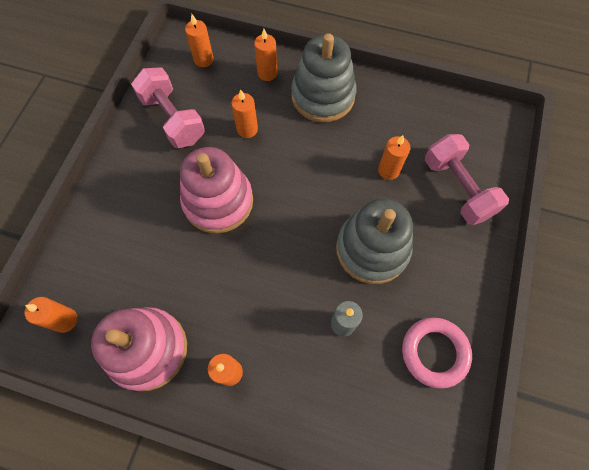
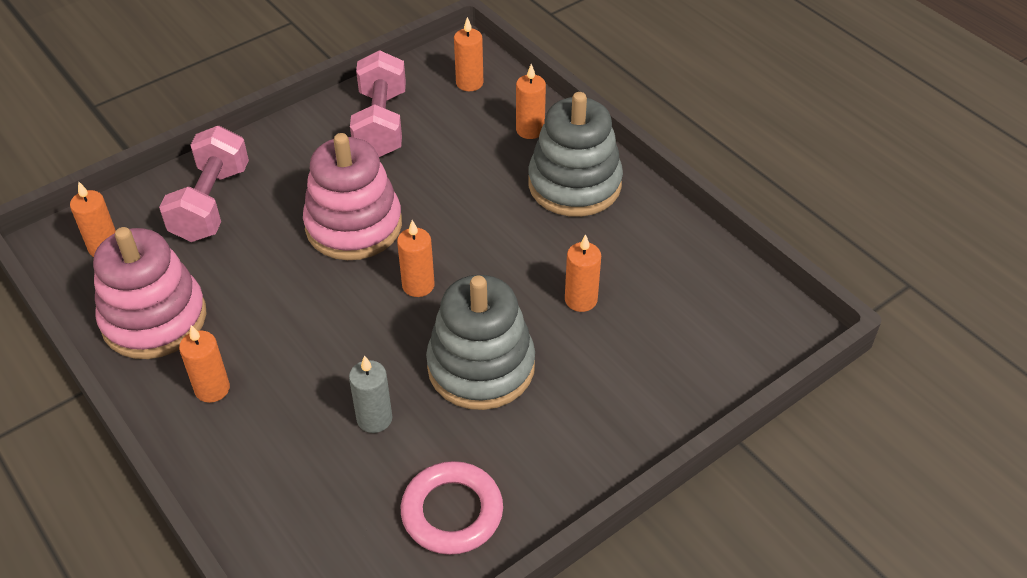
camera: 35 degrees right, 20 degrees down
orange candle [231,89,258,138] -> orange candle moved to [397,220,435,297]
pink dumbbell [425,134,509,225] -> pink dumbbell moved to [159,126,249,242]

